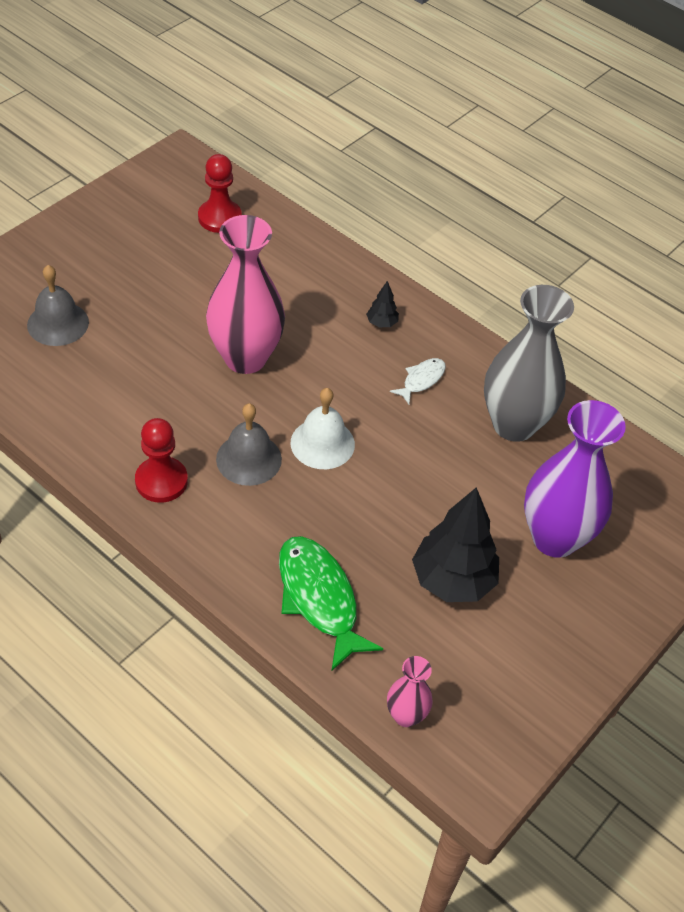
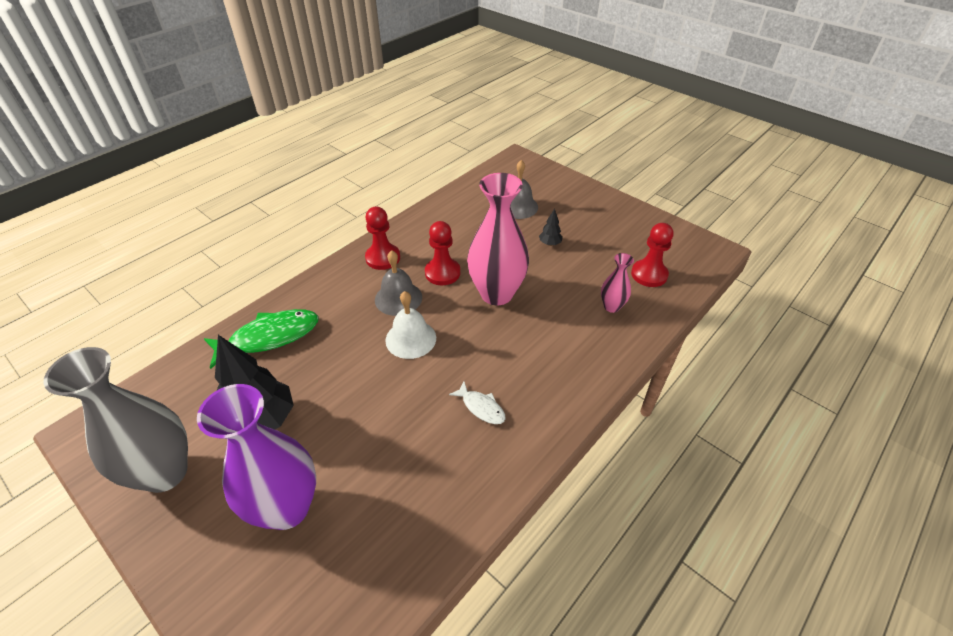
camera: 95 degrees right, 5 degrees down
black tree [366,281,399,327] -> black tree moved to [539,208,563,246]
pink vase [387,656,433,727] -> pink vase moved to [601,253,634,313]
grey vase [484,285,574,442] -> grey vase moved to [44,347,188,493]
none -> red pawn [425,221,460,285]

